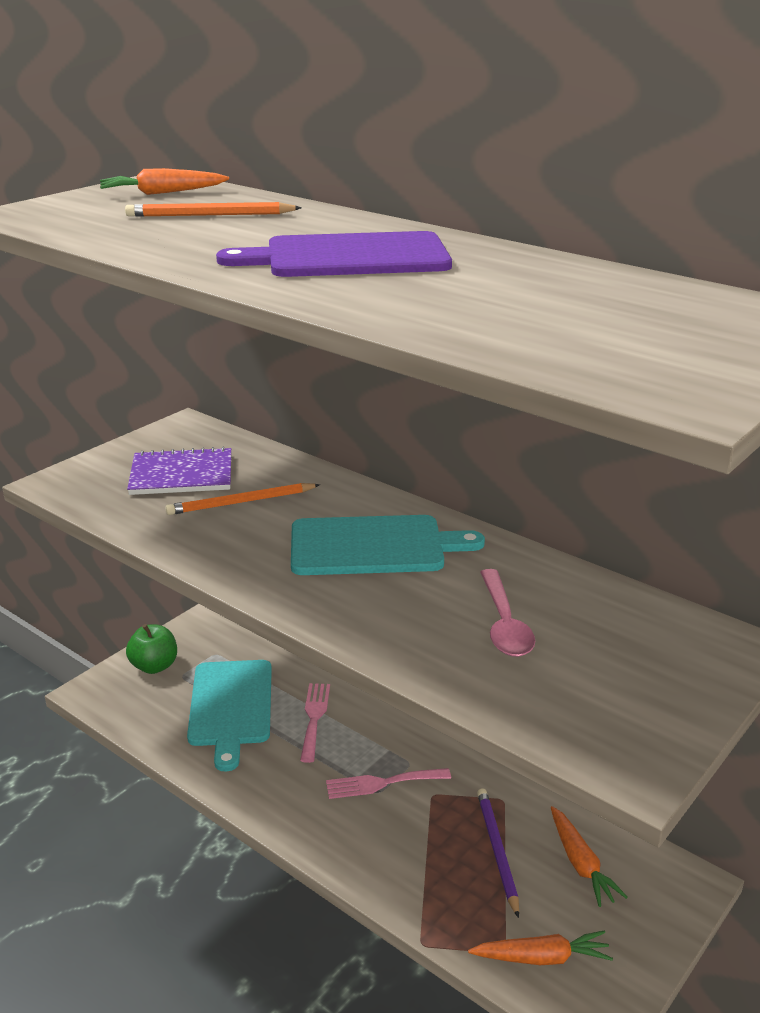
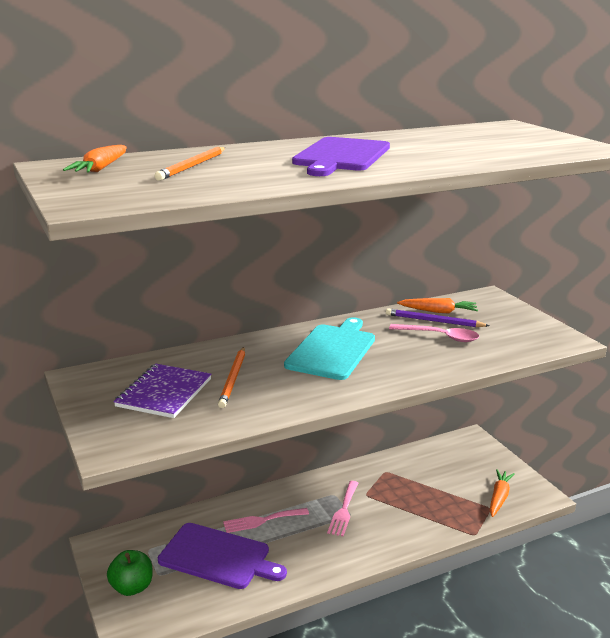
camera: 65 degrees left, 5 degrees down
turquoise cutting board [187,660,272,772] -> purple cutting board [158,523,287,589]
pink fork [300,683,330,763] -> pink fork turned 45 degrees counterclockwise [223,508,309,533]
purple pencil [477,788,519,918] -> purple pencil moved to [386,308,490,327]
orange carrot [551,806,628,907] -> orange carrot moved to [397,298,478,314]

